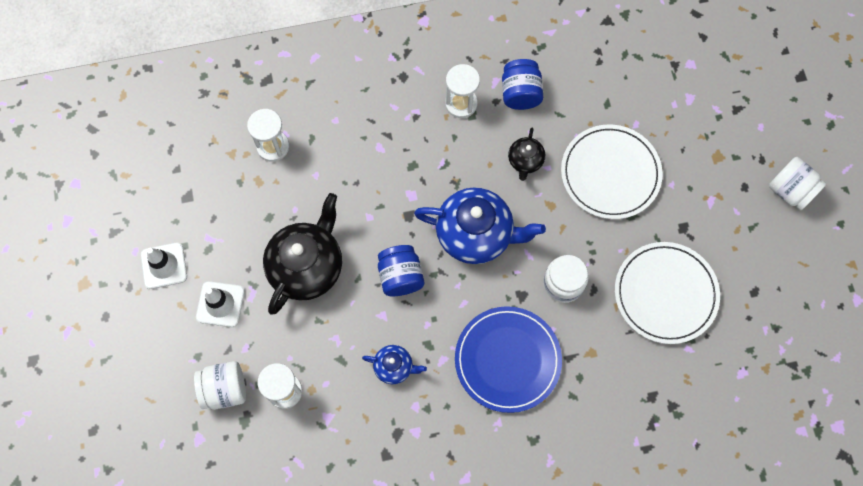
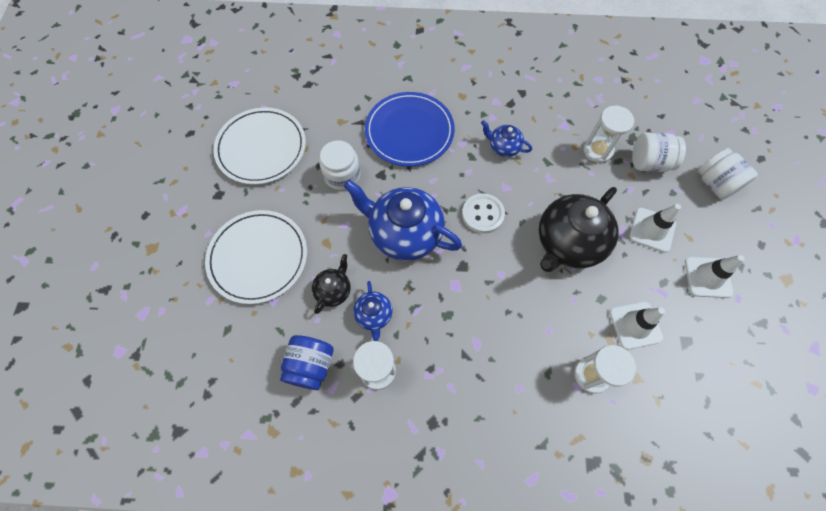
camera: 165 degrees left, 5 degrees down
blue jar [378,245,424,296] -> white button [462,193,505,234]
white jar [769,157,826,210] -> white jar moved to [698,148,758,200]
none -> blue teapot [353,281,392,341]
none -> white traffic cone [609,302,665,350]

